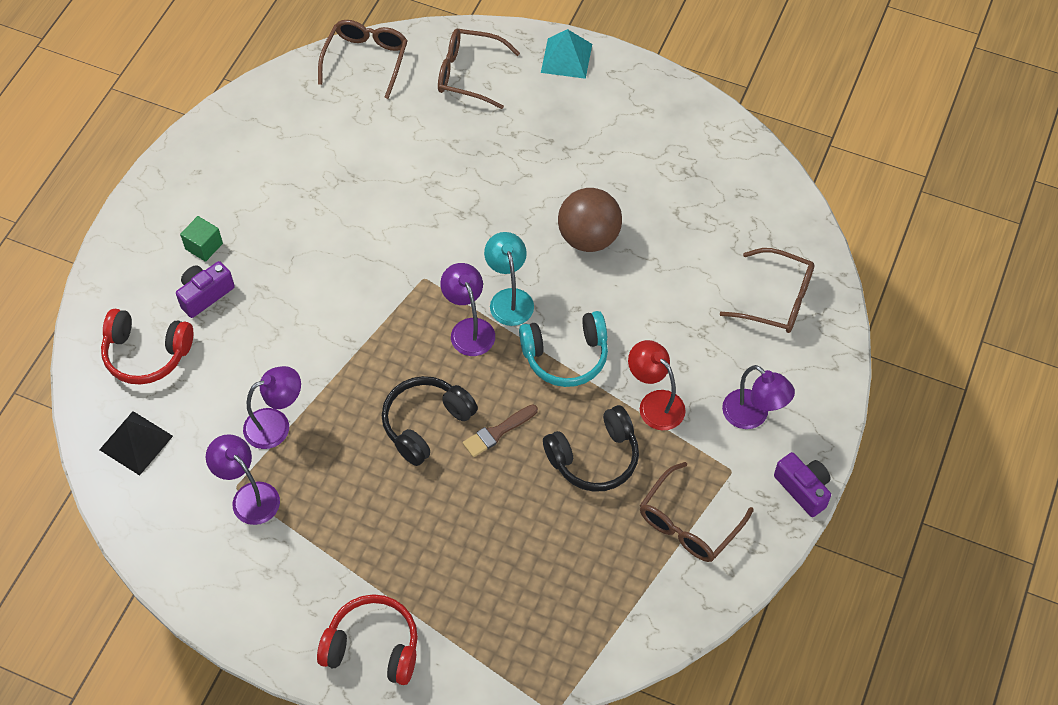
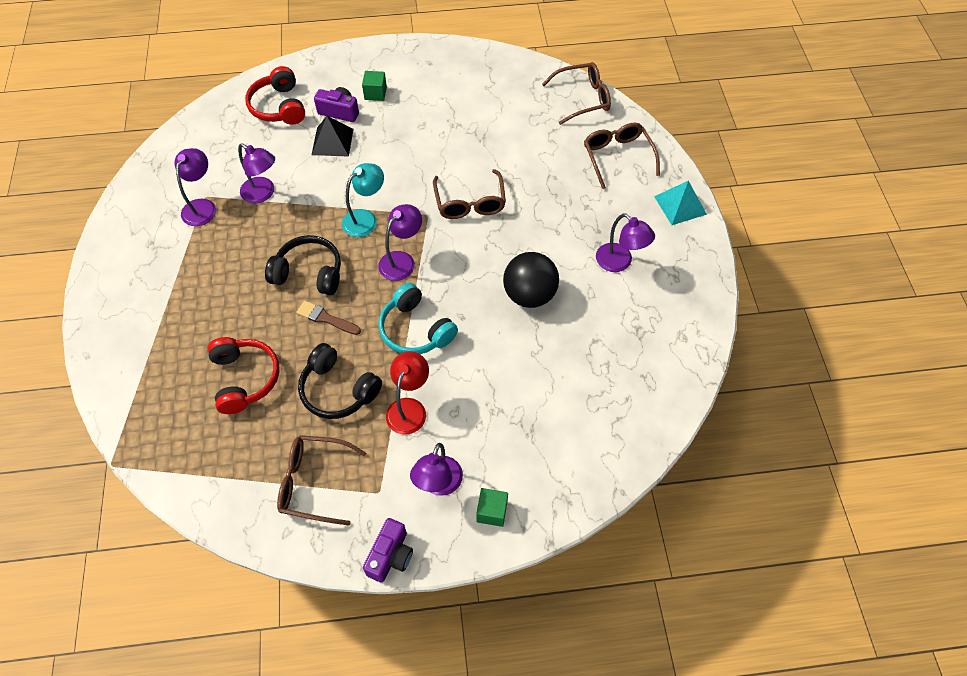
camera: 60 degrees right, 0 degrees up
black pyramid [99,411,173,476] -> black pyramid moved to [312,116,353,157]
red headphones [317,594,418,685] -> red headphones moved to [207,337,280,414]
turquoise lamp [484,232,534,326] -> turquoise lamp moved to [342,163,384,237]
brown ball [558,188,622,252] -> black ball [503,252,559,308]
brown glasses [720,248,815,333] -> brown glasses moved to [433,169,506,219]
none -> green cube [476,488,508,527]
none -> purple lamp [596,213,655,272]

